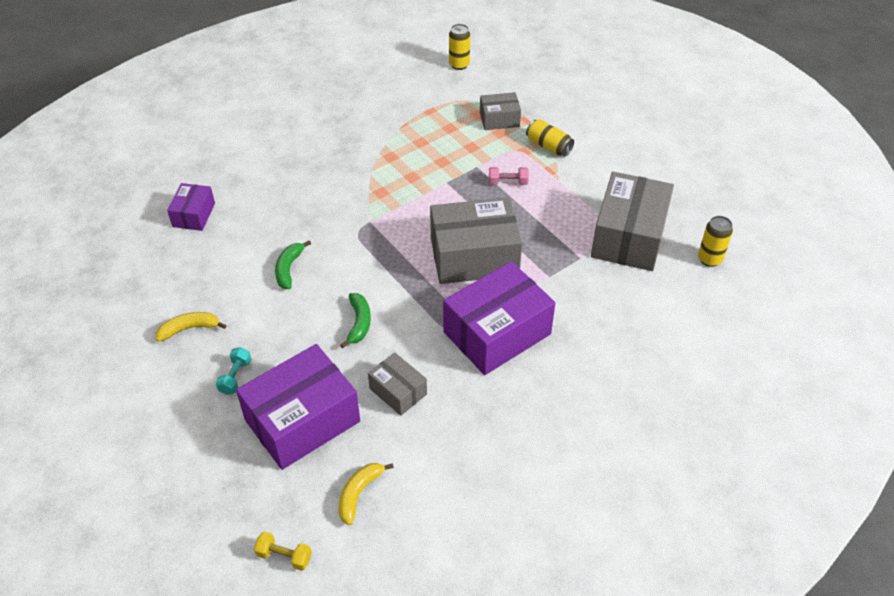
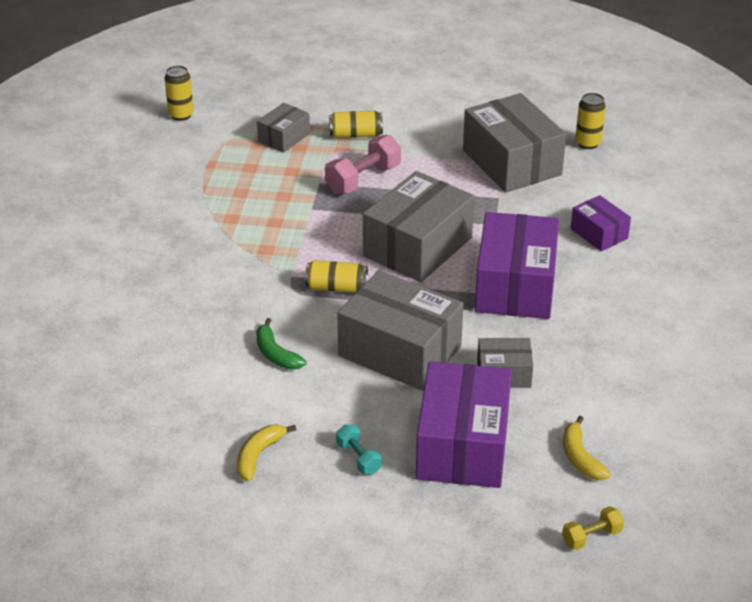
camera: 45 degrees left, 10 degrees down
purple box [167,183,215,231] -> purple box moved to [571,195,631,251]
green banana [340,293,371,348] -> grey box [337,270,463,391]
pink dumbbell [489,167,529,185] -> pink dumbbell [325,135,401,194], size x1.77
none -> yellow can [305,260,368,293]

